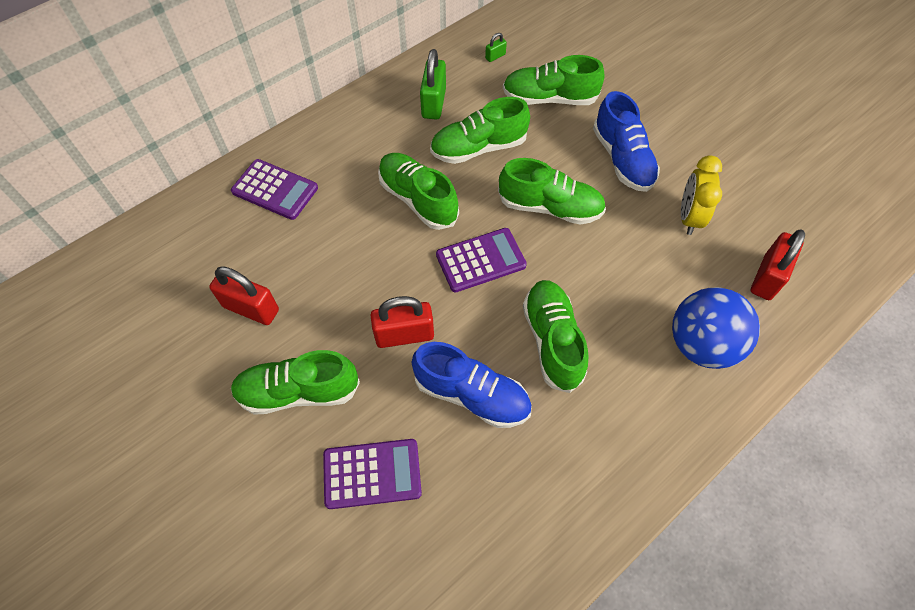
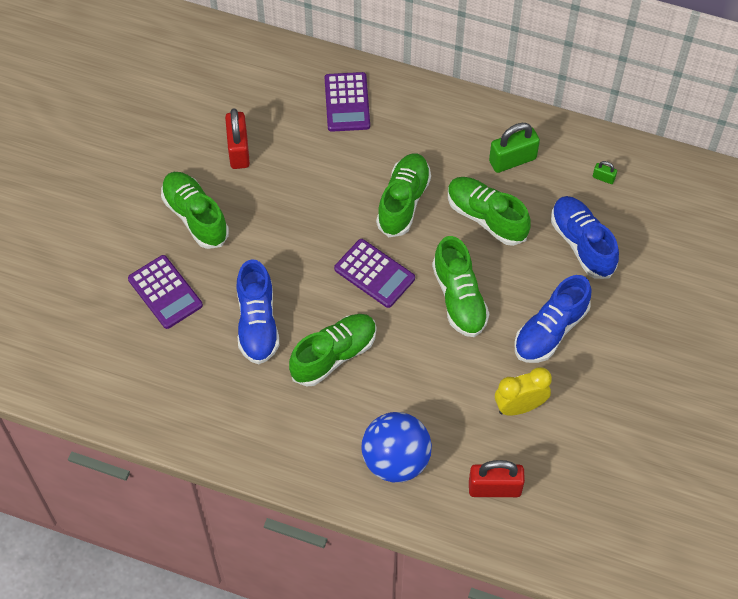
camera: 60 degrees right, 0 degrees up
red padlock [370,296,434,348] -> none
green shoe [503,55,605,105] -> blue shoe [551,196,619,279]

